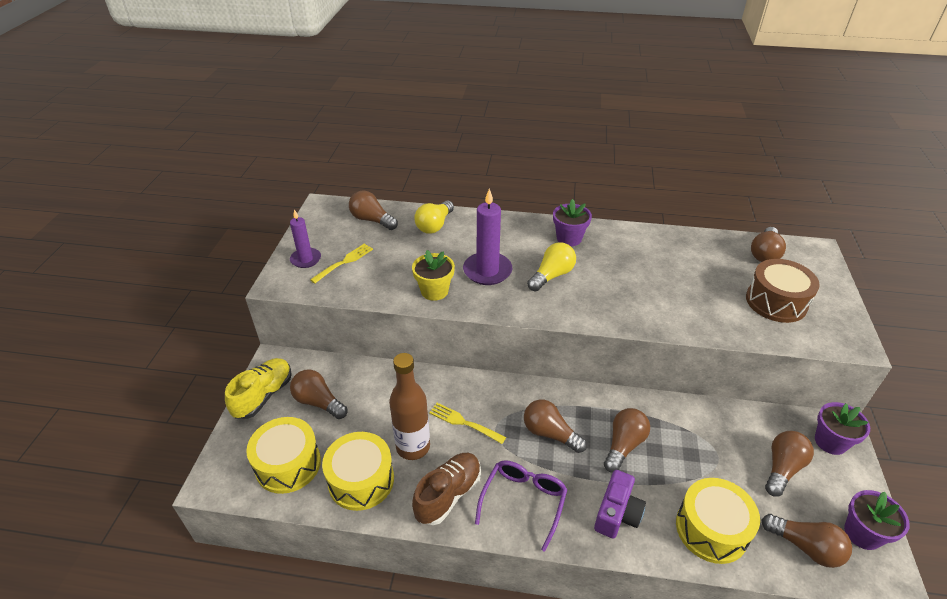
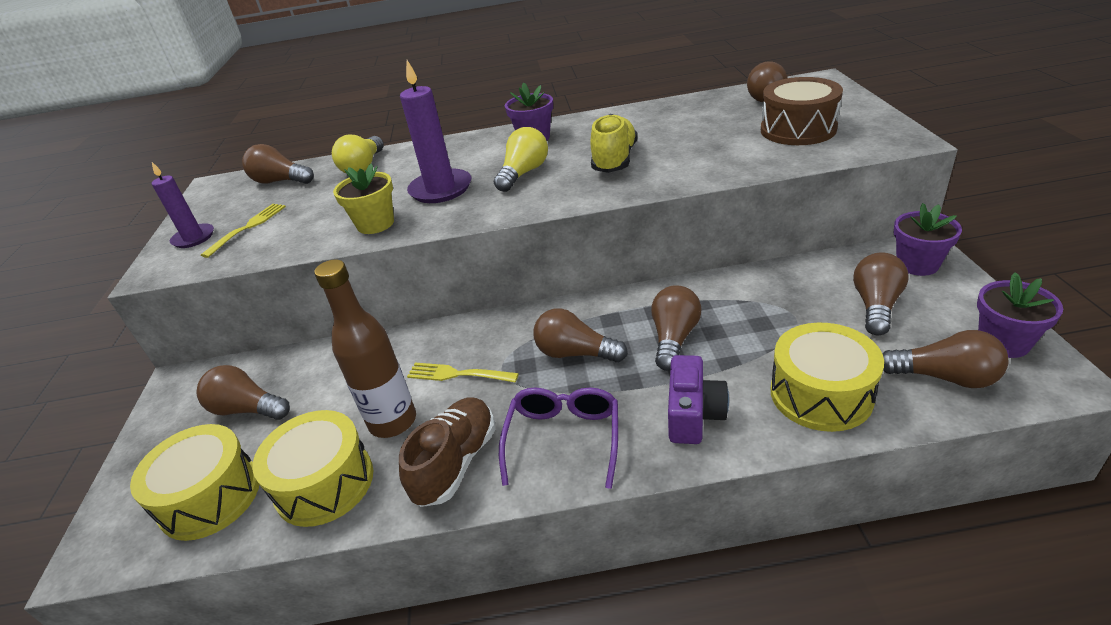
camera: 10 degrees left, 5 degrees down
yellow shoe [225,358,292,419] -> yellow shoe moved to [590,114,638,173]

